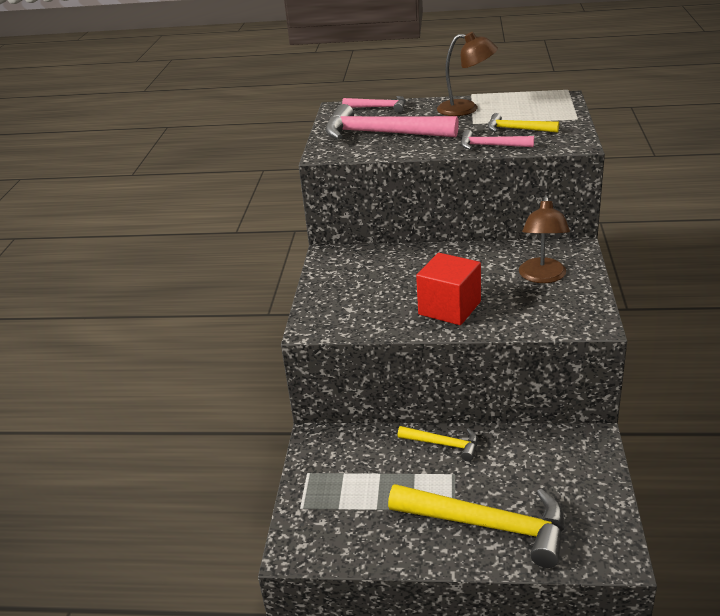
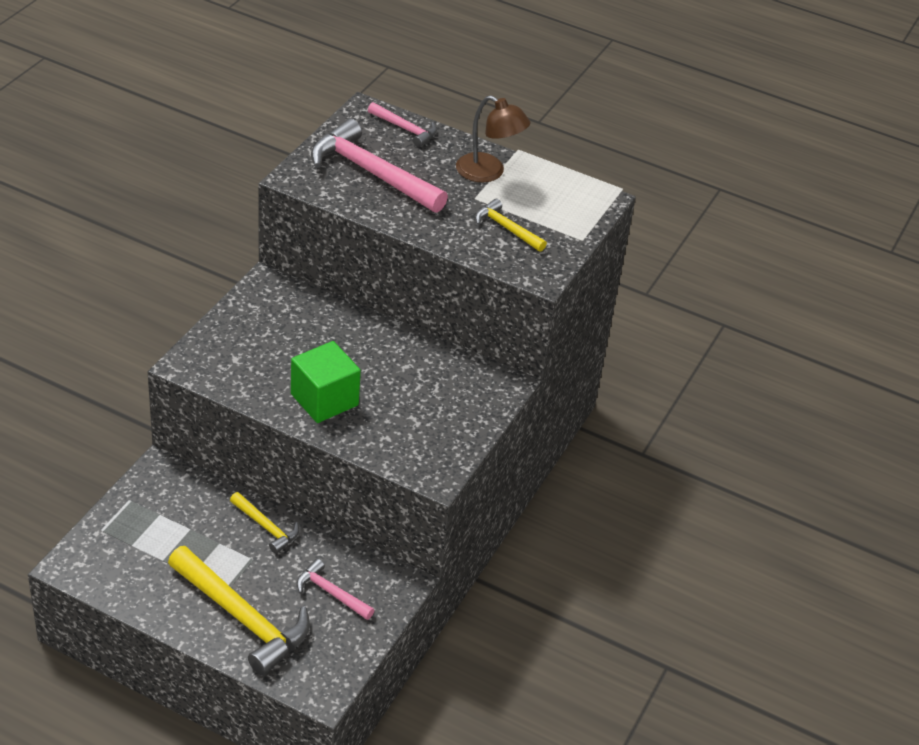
camera: 15 degrees right, 10 degrees up
red cube [416,253,481,325] -> green cube [291,341,361,423]
pink hammer [461,130,534,150] -> pink hammer moved to [297,559,374,620]
brown lamp [519,196,570,283] -> none

